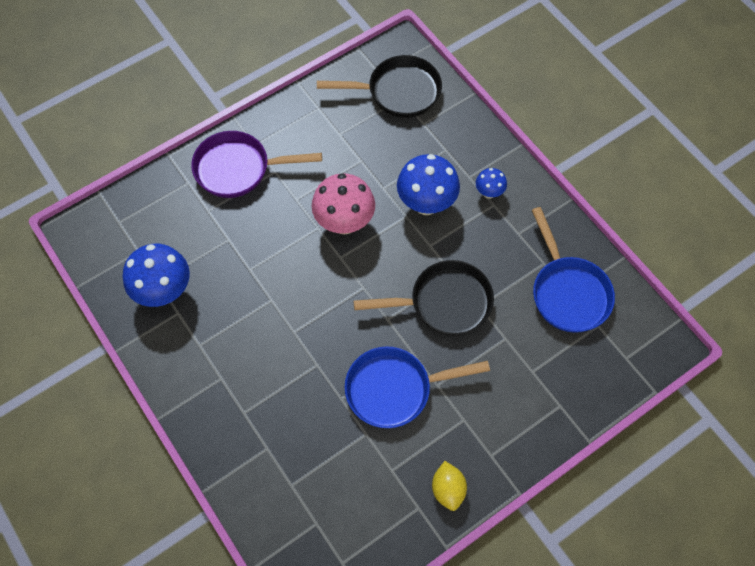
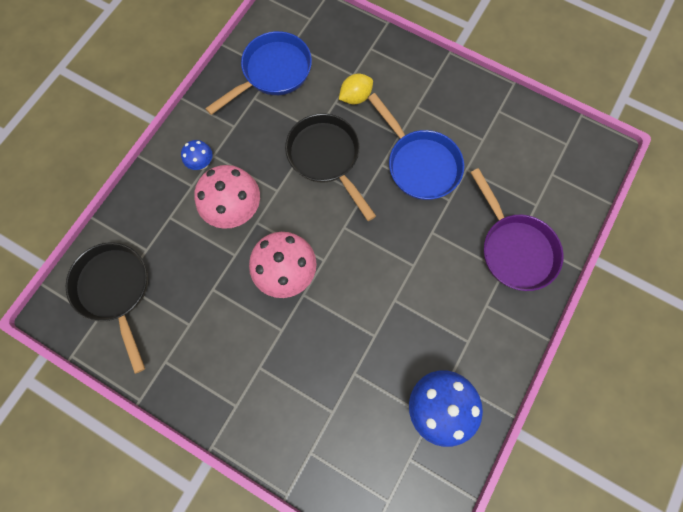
camera: 115 degrees left, 10 degrees up
purple pan [191,131,322,198] -> purple pan moved to [470,168,563,291]
blue mushroom [397,154,460,215] -> pink mushroom [194,165,260,229]
yellow lemon [432,461,467,511] -> yellow lemon moved to [339,74,373,104]

